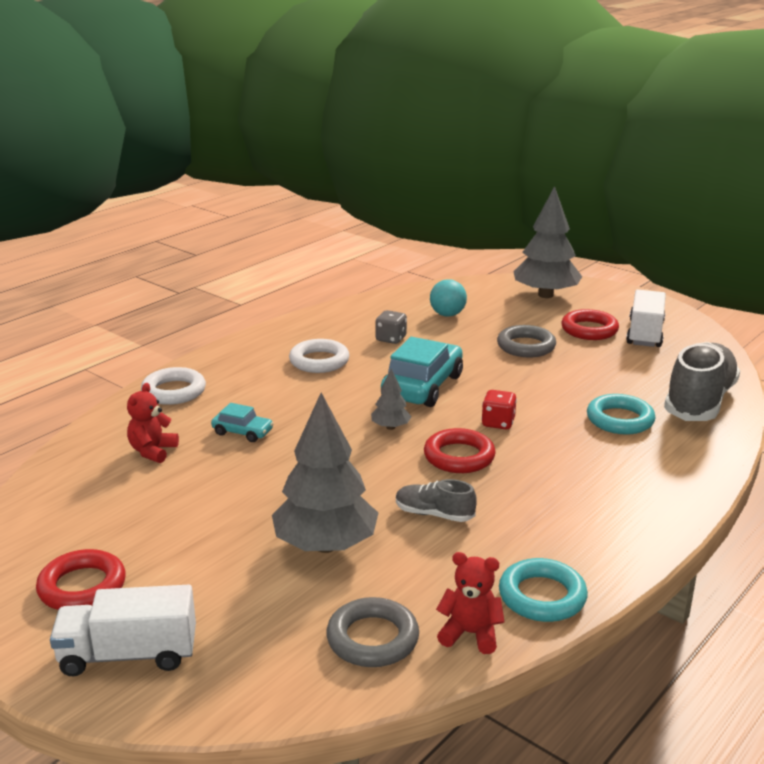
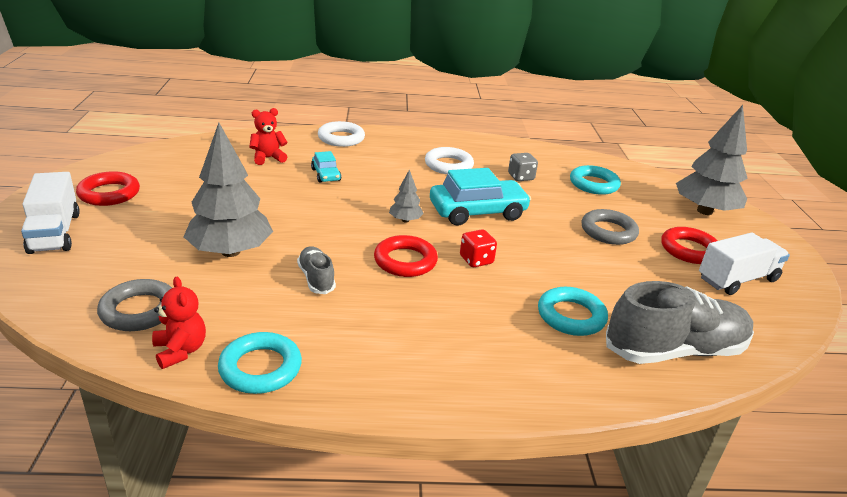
camera: 45 degrees right, 5 degrees up
white truck [50,585,196,677] -> white truck turned 150 degrees counterclockwise [21,172,80,254]
turquoise ball [430,279,467,317] -> turquoise ring [570,165,621,195]

